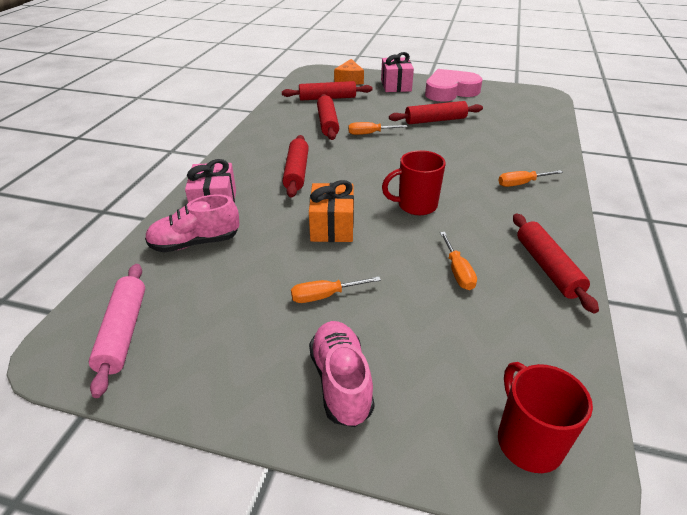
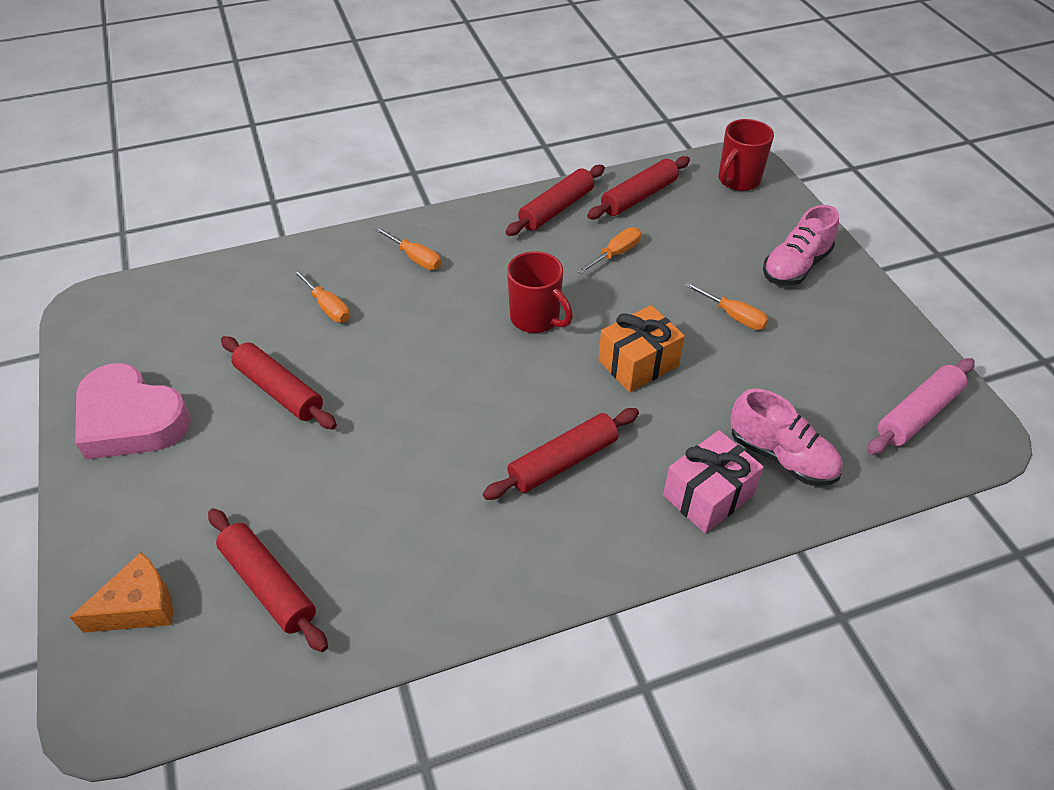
camera: 125 degrees left, 10 degrees up
red rolling pin [317,94,339,140] -> red rolling pin moved to [587,156,690,219]
orange screwdriver [348,122,407,135] -> orange screwdriver moved to [293,269,350,323]
pink gift [381,52,414,92] -> none

